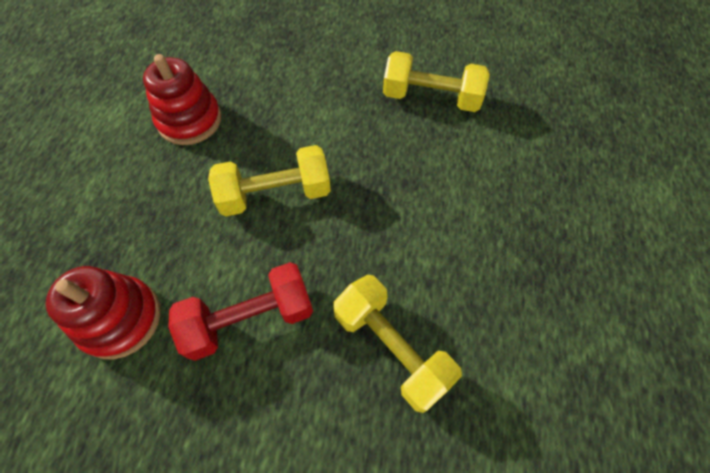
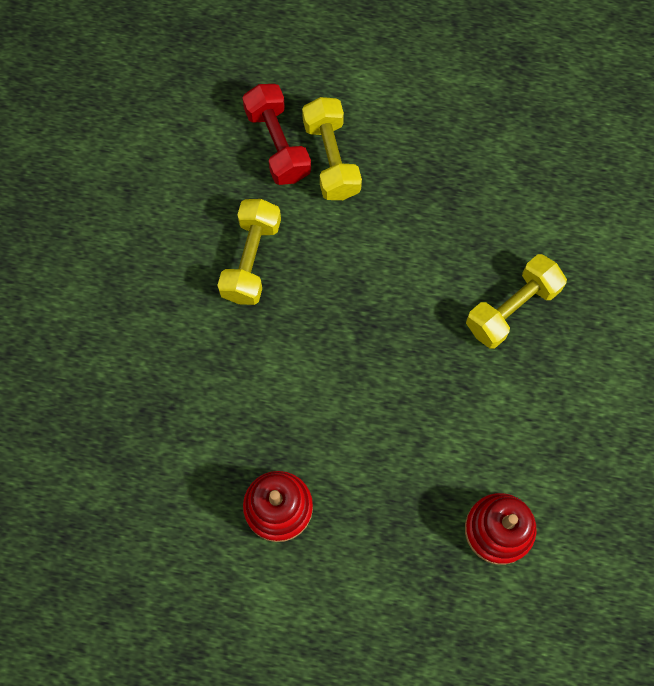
camera: 90 degrees left, 10 degrees up
red dumbbell [168,262,313,361] -> red dumbbell moved to [243,84,311,185]
yellow dumbbell [208,145,331,216] -> yellow dumbbell moved to [302,97,362,200]

